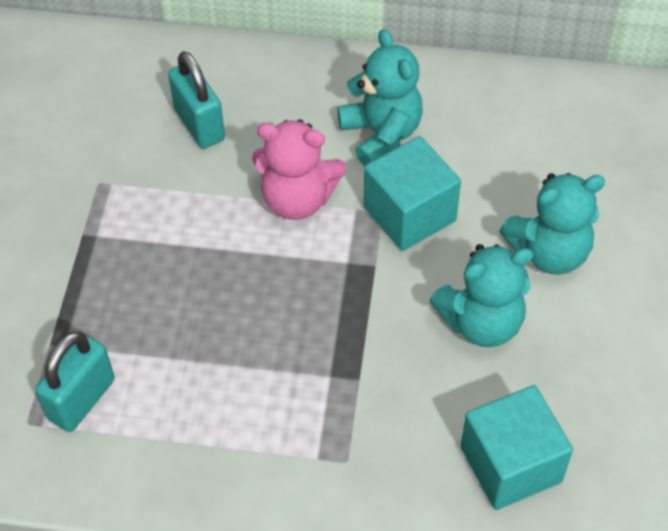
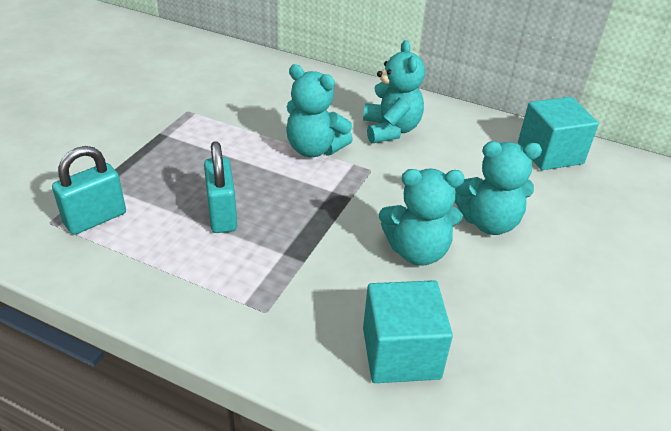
camera: 15 degrees right, 15 degrees down
turquoise padlock [168,51,225,149] -> turquoise padlock moved to [204,141,237,233]
pink teddy bear [252,119,346,220] -> turquoise teddy bear [286,64,353,157]
turquoise cube [364,136,461,251] -> turquoise cube moved to [518,97,599,170]

